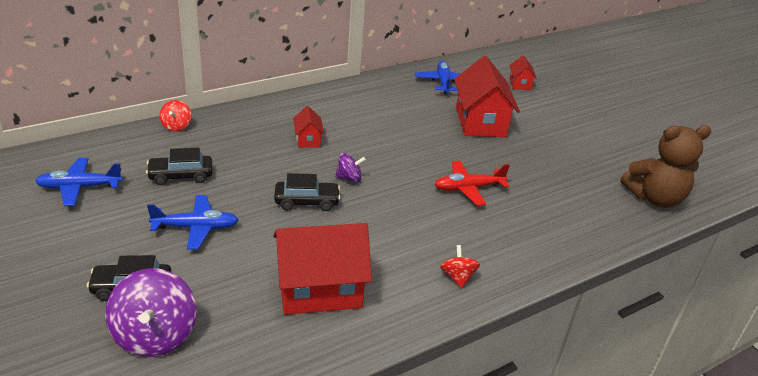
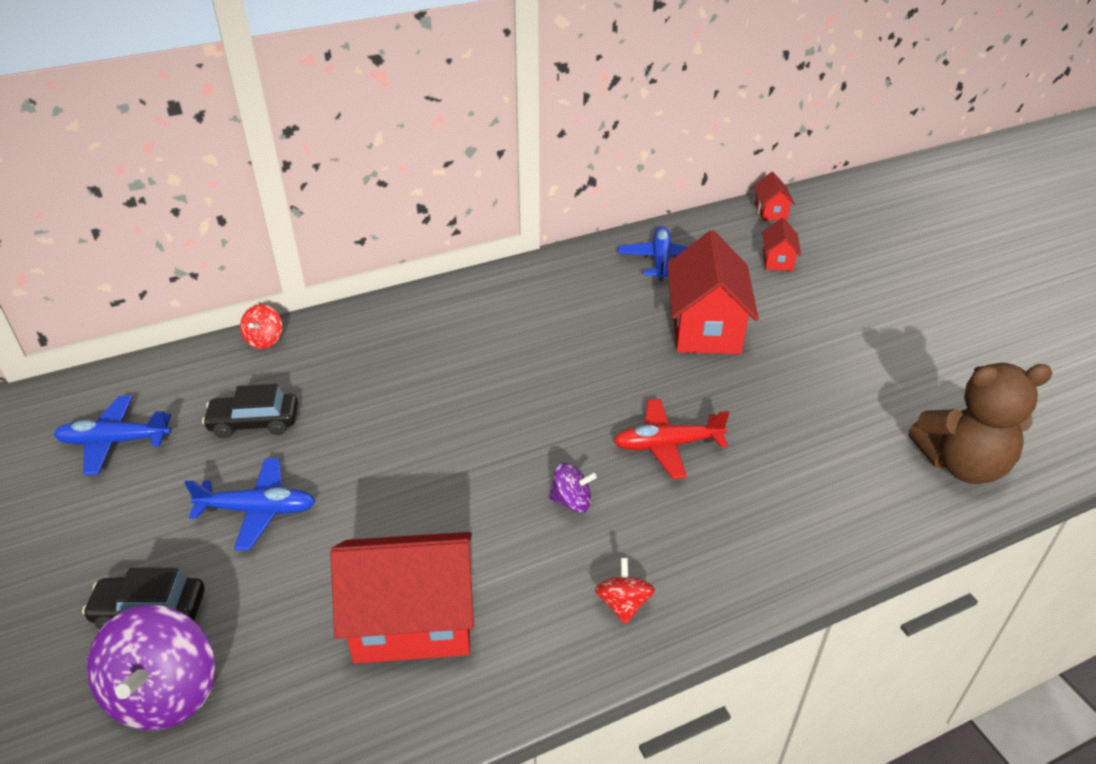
camera: 10 degrees right, 5 degrees up
black car [274,173,341,211] -> none
red house [293,106,324,148] -> red house moved to [754,172,795,221]
purple spinning top [335,153,366,182] -> purple spinning top moved to [549,463,597,512]

